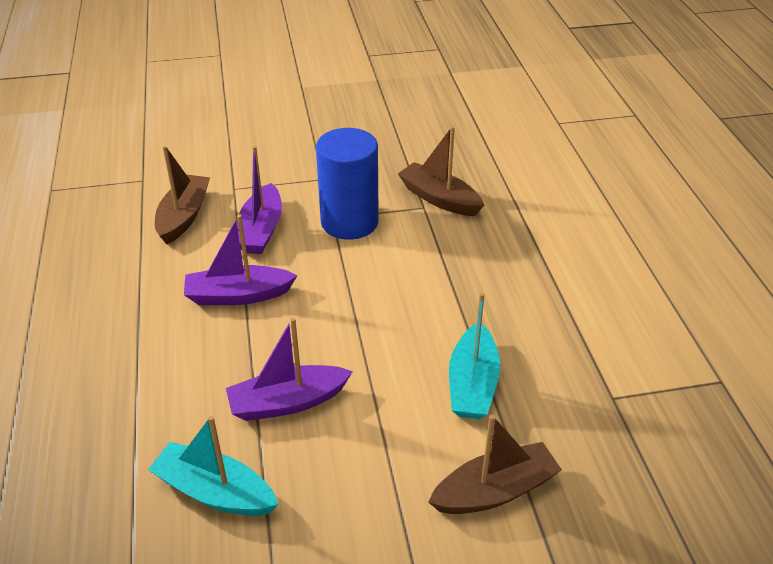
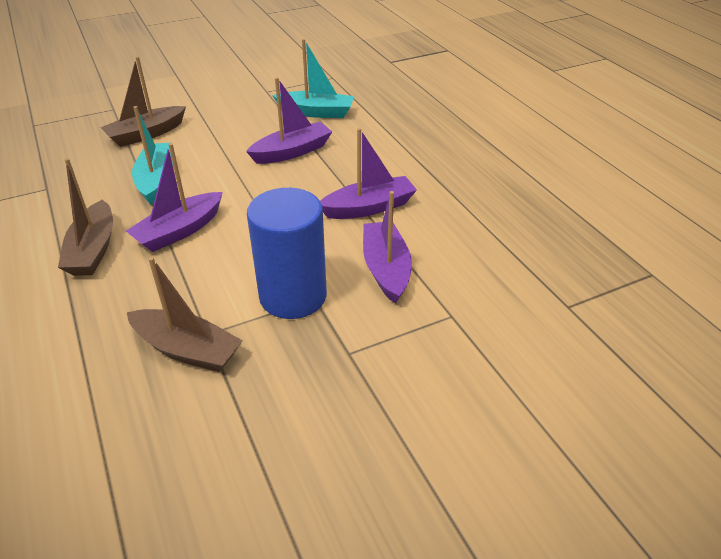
camera: 165 degrees right, 0 degrees up
brown boat [155,146,210,244] -> brown boat moved to [58,158,113,276]
none -> purple boat [126,143,223,252]

